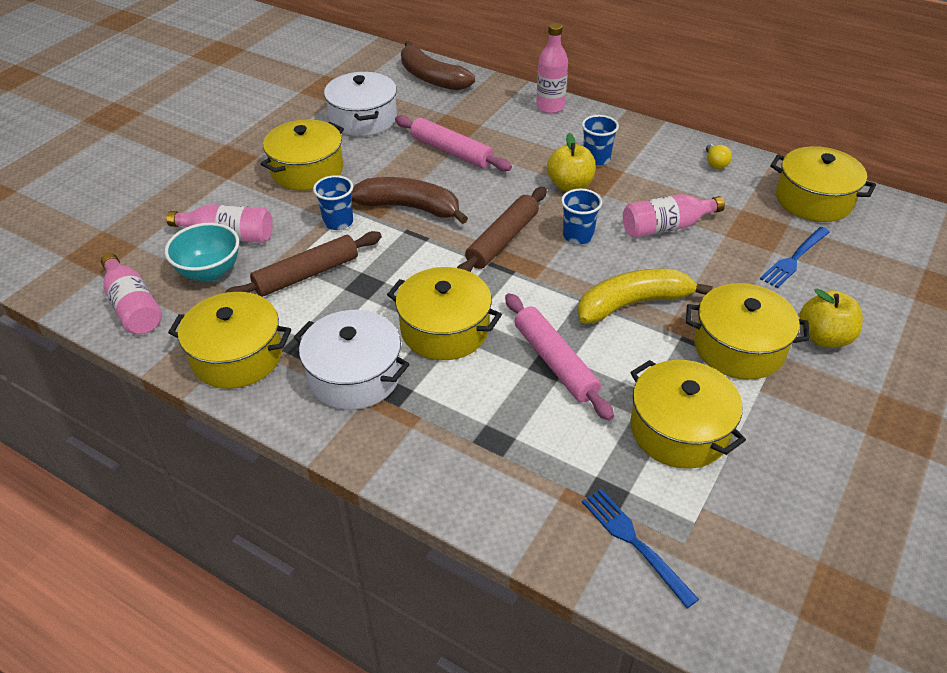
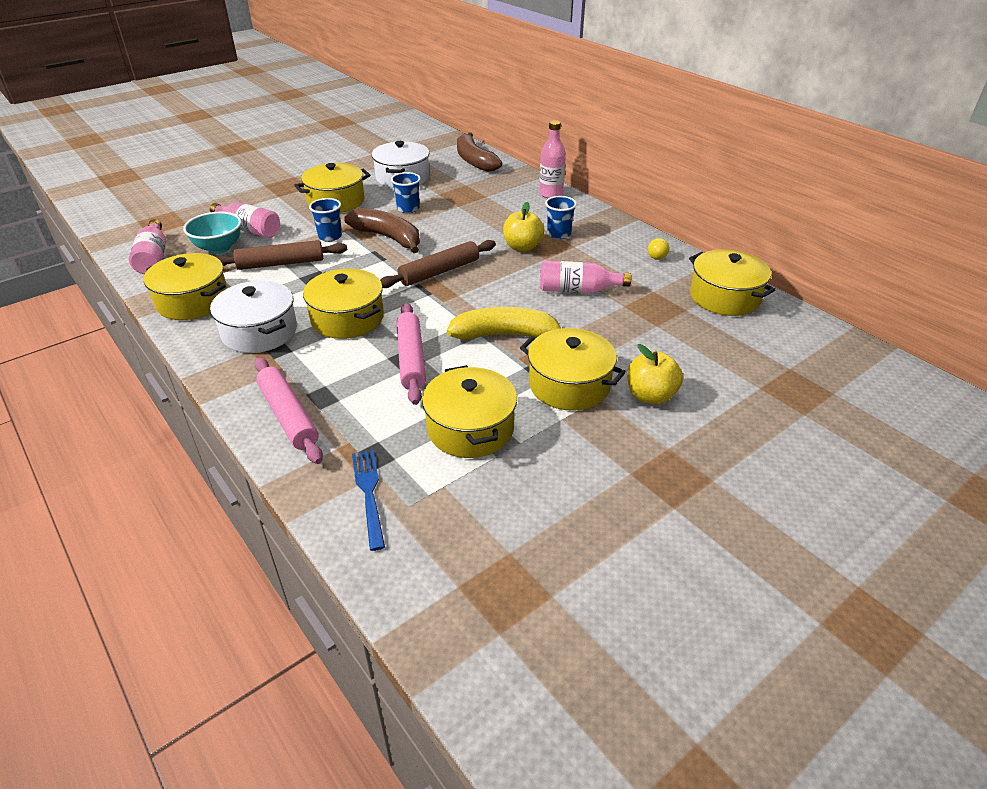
camera: 20 degrees right, 5 degrees down
pink rolling pin [395,115,512,171] -> pink rolling pin moved to [254,357,323,464]
blue cup [561,189,602,244] -> blue cup moved to [391,172,421,213]
blue fork [760,227,830,288] -> none

